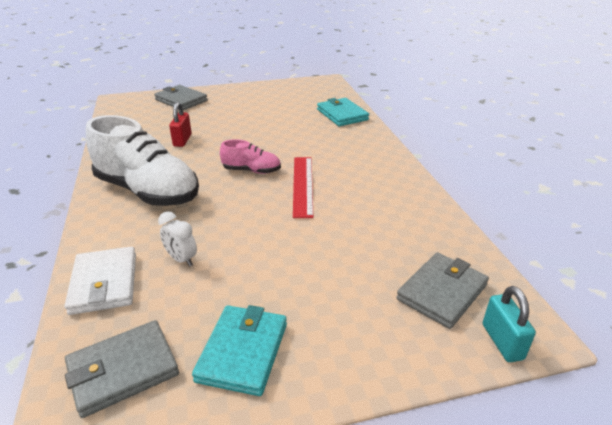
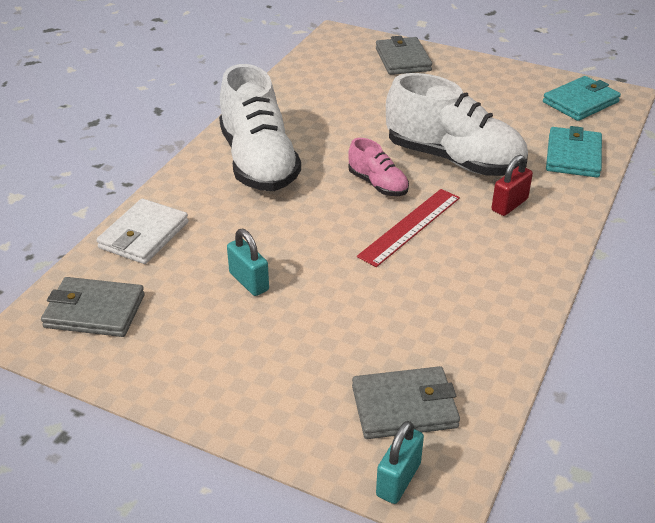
camera: 40 degrees right, 5 degrees up
white clock [158,211,197,266] -> none
red padlock [169,102,192,147] -> red padlock moved to [492,155,533,216]
turquoise wallet [192,305,287,396] -> turquoise wallet moved to [543,76,621,121]
none -> turquoise padlock [227,229,269,296]
none -> white shoe [386,73,528,176]

